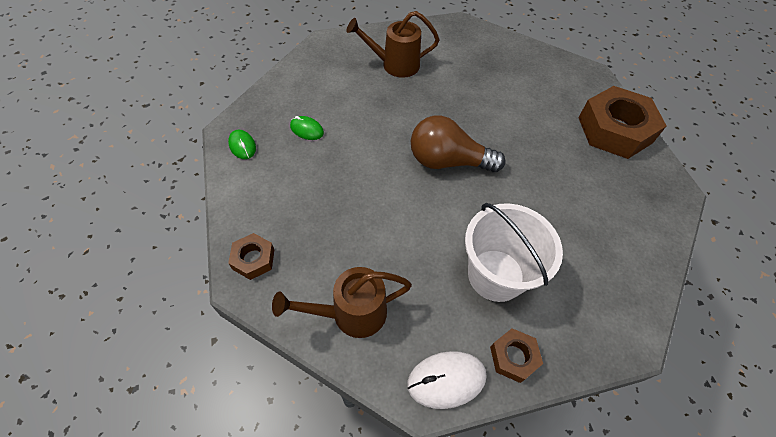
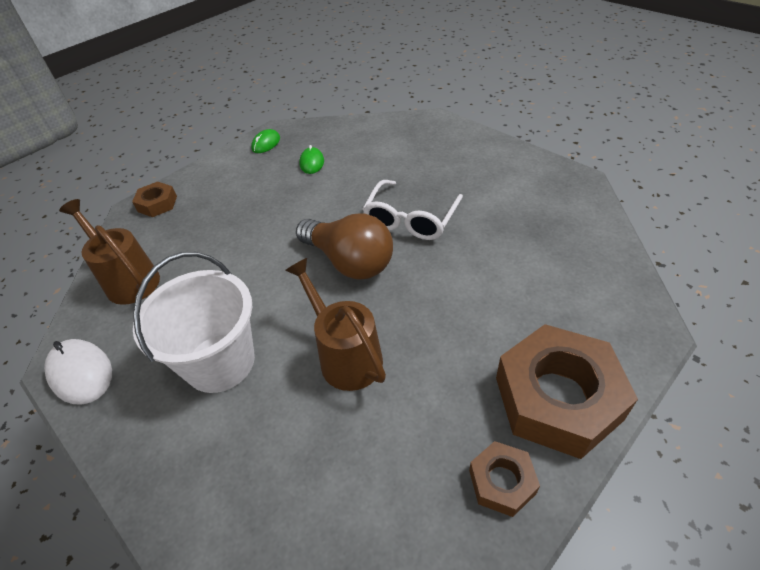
camera: 65 degrees right, 10 degrees down
brown watering can [346,11,440,78] -> brown watering can moved to [285,258,386,391]
brown light bulb [411,116,505,172] -> brown light bulb turned 150 degrees clockwise [296,213,393,280]
brown nut [490,328,543,383] -> brown nut moved to [469,441,540,517]
none -> white glasses [363,180,463,240]

